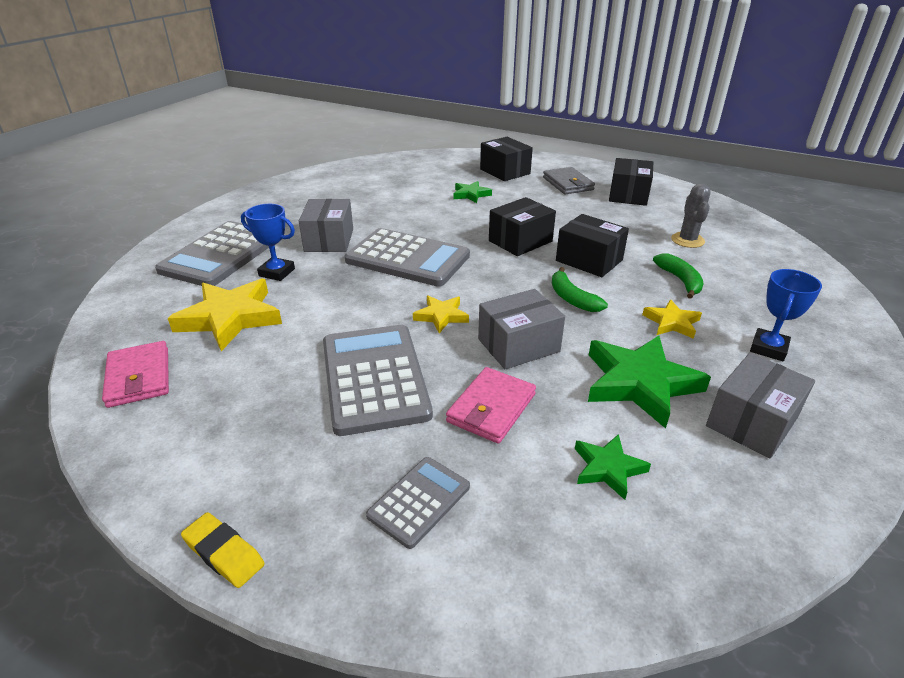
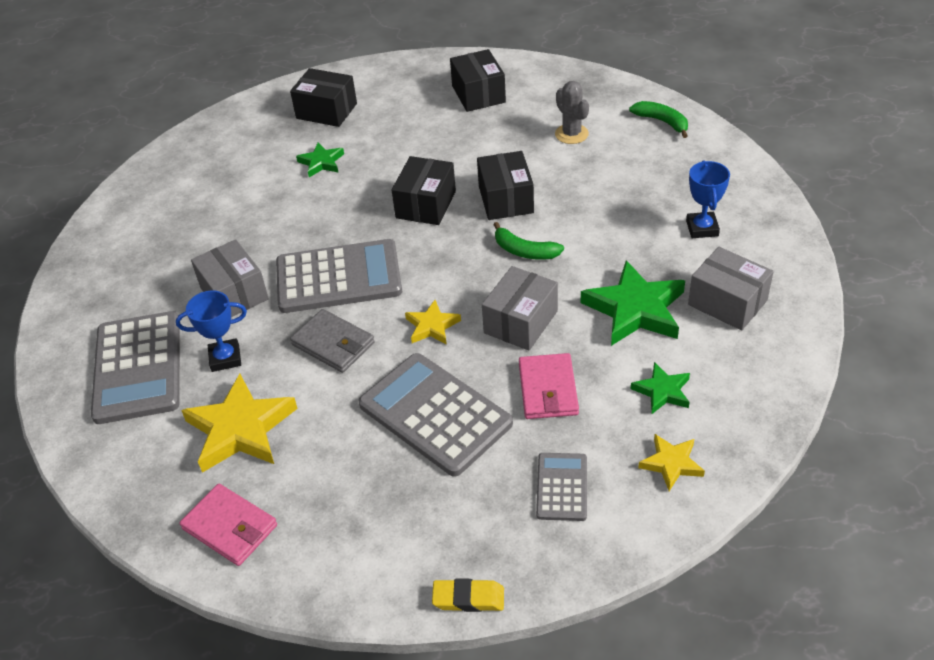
camera: 30 degrees left, 10 degrees up
grey wallet [543,167,595,194] -> grey wallet moved to [290,309,375,373]
black box [556,214,629,277] -> black box turned 75 degrees clockwise [477,151,534,220]
yellow star [642,299,702,339] -> yellow star moved to [638,434,705,491]
green banana [653,254,704,299] -> green banana moved to [629,101,688,138]
grey box [706,353,815,458] -> grey box turned 60 degrees counterclockwise [688,247,774,330]

